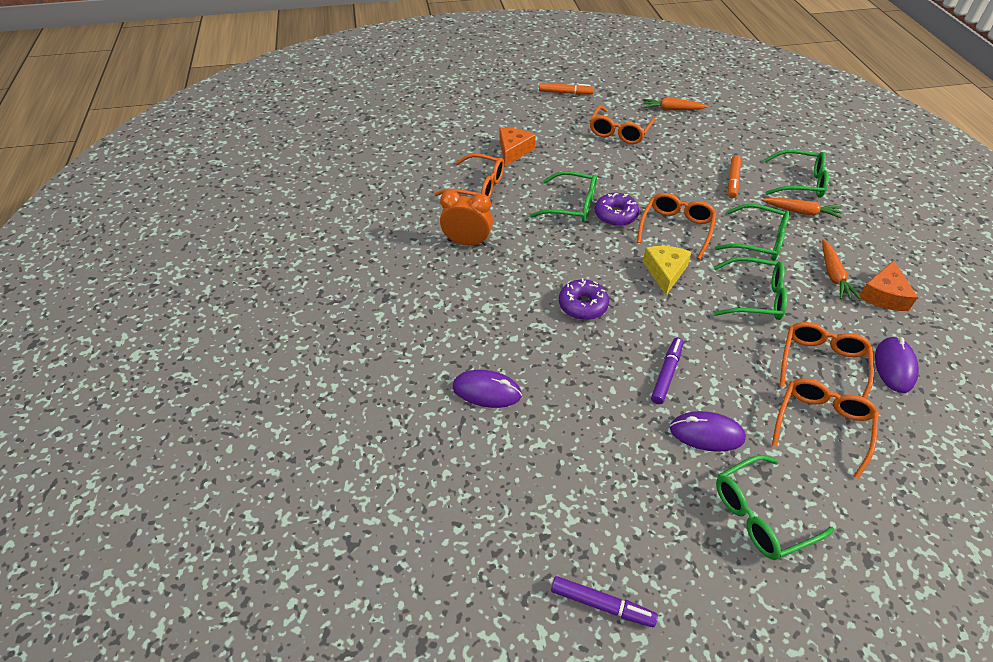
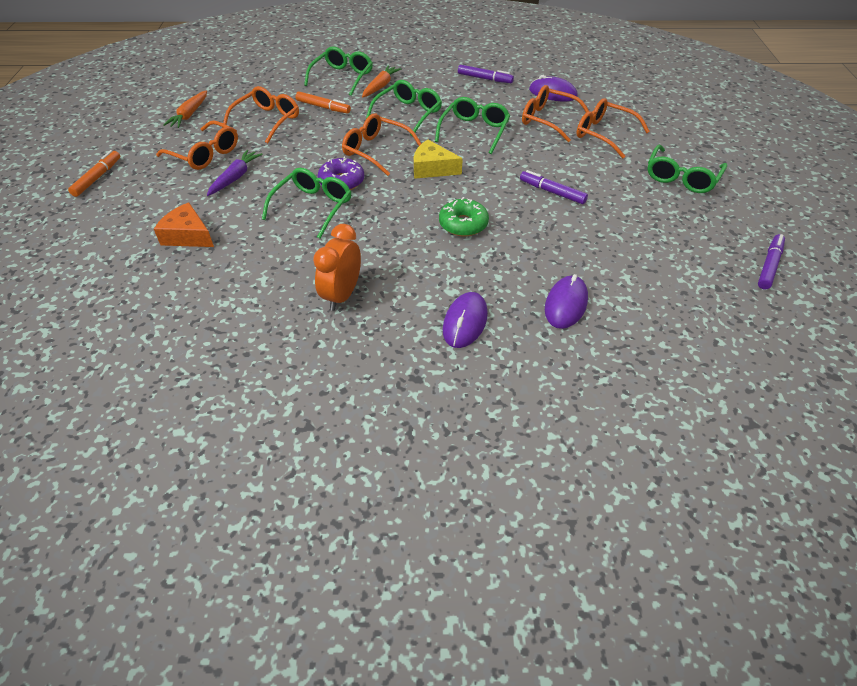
camera: 80 degrees left, 0 degrees up
orange glasses [434,153,504,198] -> orange glasses moved to [222,86,299,144]
purple donut [559,278,609,320] -> green donut [439,197,489,237]
purple mouse [670,411,746,452] -> purple mouse moved to [443,292,488,348]
green glasses [716,455,834,560] -> green glasses turned 45 degrees clockwise [648,145,727,193]
orange carrot [822,239,861,299] -> none
orange cheese [859,260,918,311] -> purple marker [458,65,514,83]
none -> purple carrot [207,150,263,196]

